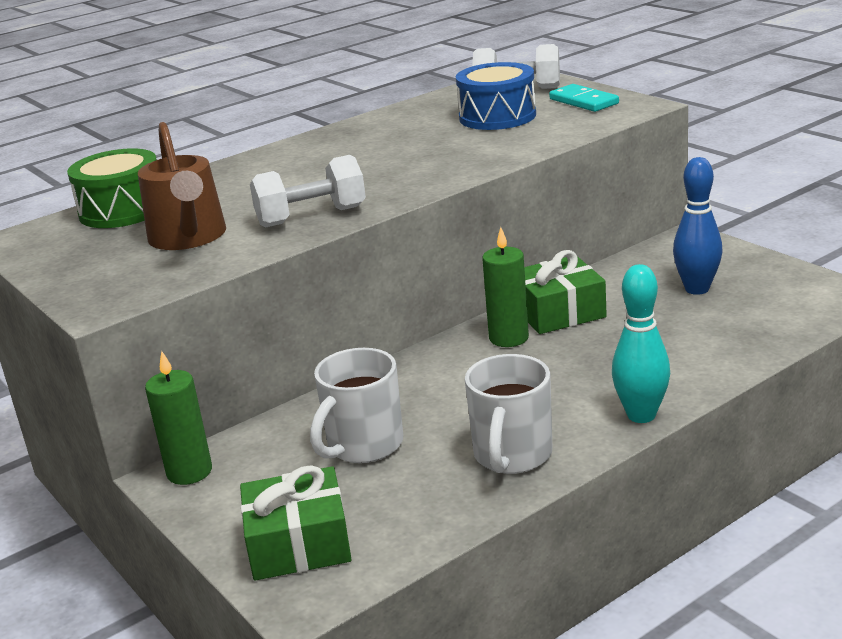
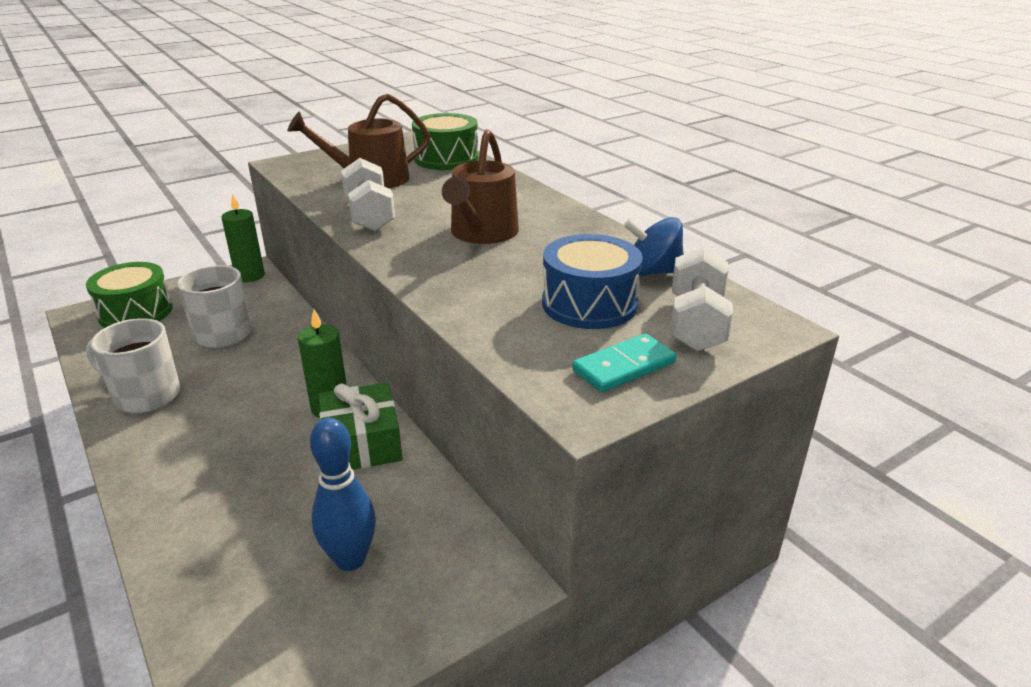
camera: 90 degrees right, 5 degrees up
green gift [240,465,352,581] -> green drum [86,262,173,328]
turquoise bowling pin [612,264,670,423] -> none
none -> brown watering can [442,129,519,244]
none -> blue spinning top [624,217,684,276]

